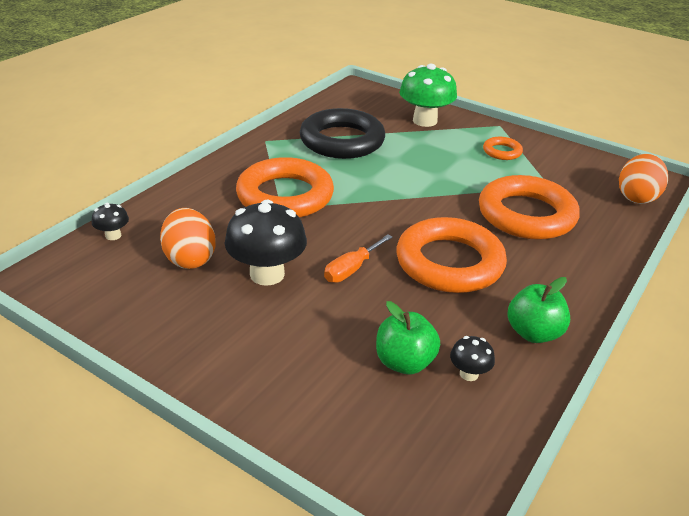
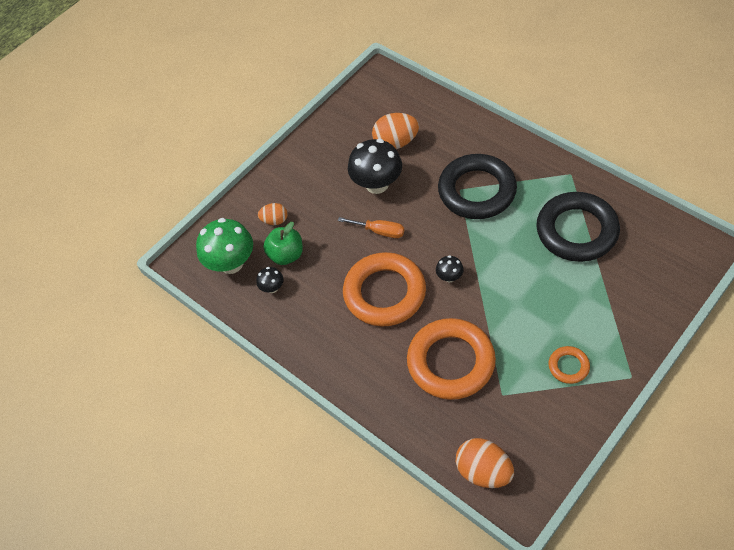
camera: 105 degrees right, 20 degrees up
black mushroom [92,203,129,240] -> black mushroom moved to [436,255,464,282]
orange ring [236,157,334,218] -> black ring [438,154,517,219]
orange screwdriver [324,234,392,283] -> orange screwdriver turned 150 degrees clockwise [338,217,404,238]
green mushroom [399,64,457,127] -> green mushroom moved to [196,218,253,274]
green apple [507,277,570,343] -> none
none -> orange egg [258,203,288,225]

